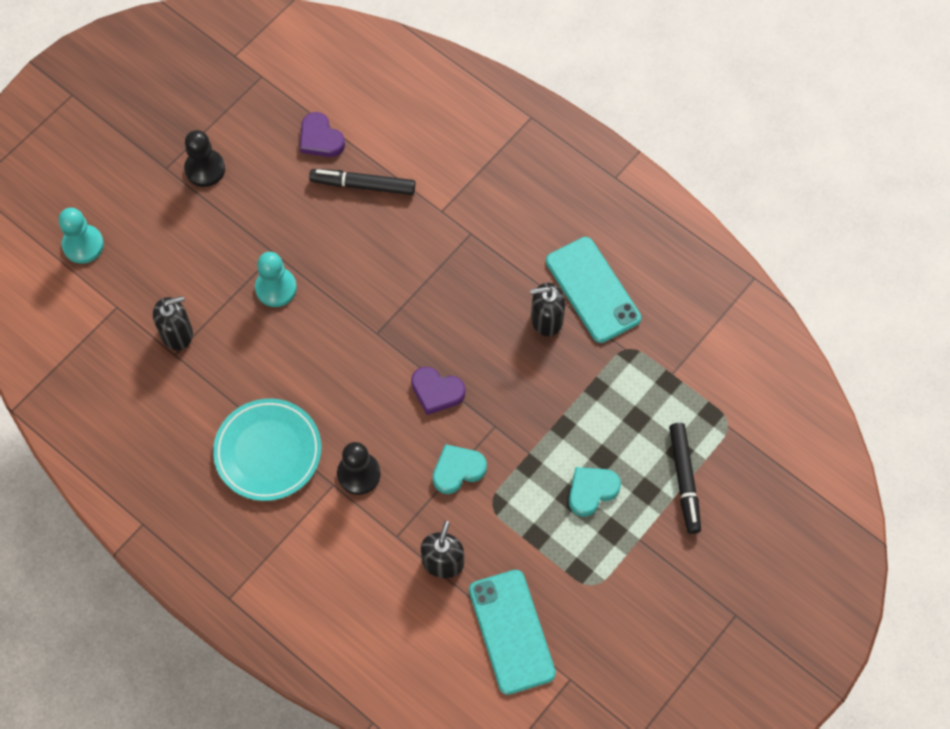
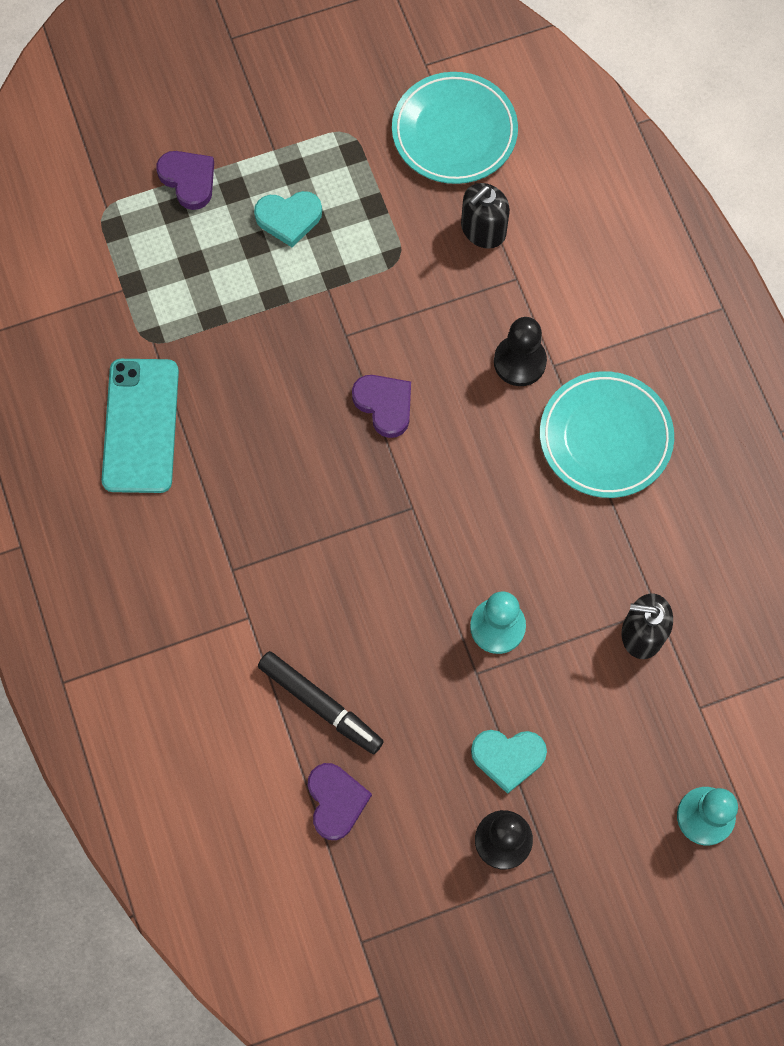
camera: 150 degrees left, 5 degrees up
turquoise heart [433,444,487,494] -> turquoise heart moved to [471,730,547,794]
turquoise phone [469,570,556,695] -> turquoise plate [392,72,518,184]
black soap dispenser [530,283,565,336] -> none
black marker [669,423,701,534] -> purple heart [156,151,214,210]

